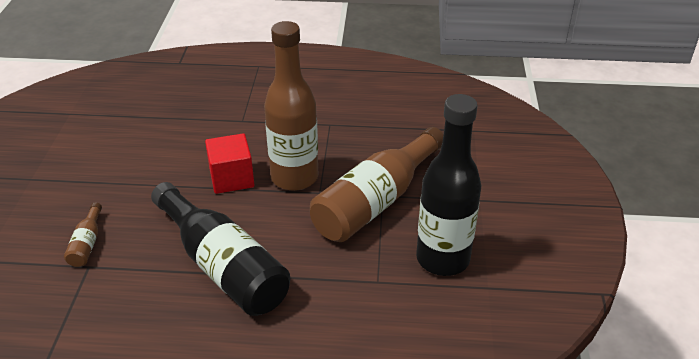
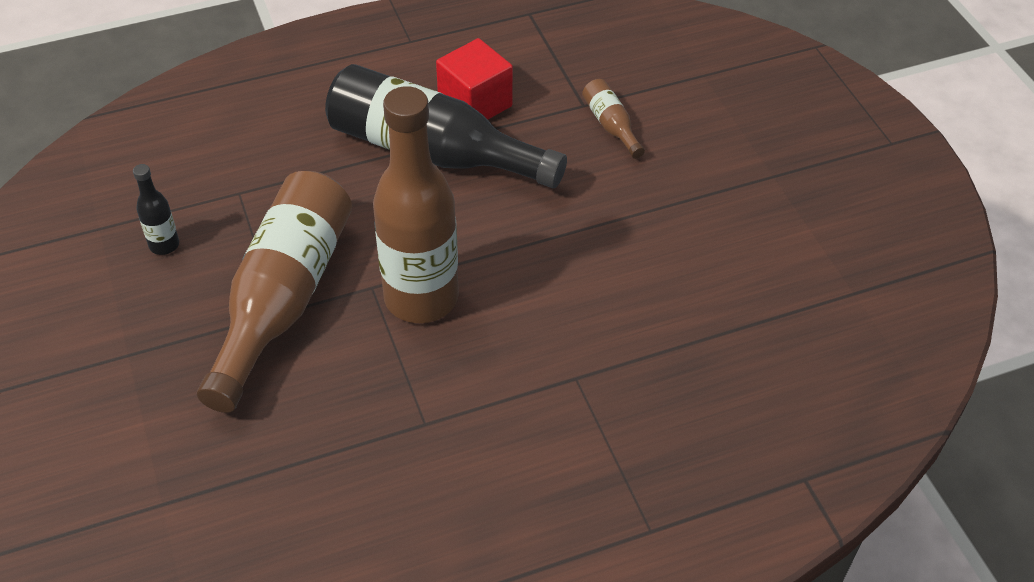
camera: 155 degrees right, 10 degrees up
red cube [205,133,254,194] -> red cube moved to [436,38,513,119]
black bottle [416,94,481,276] -> black bottle [133,164,179,255], size x0.42

